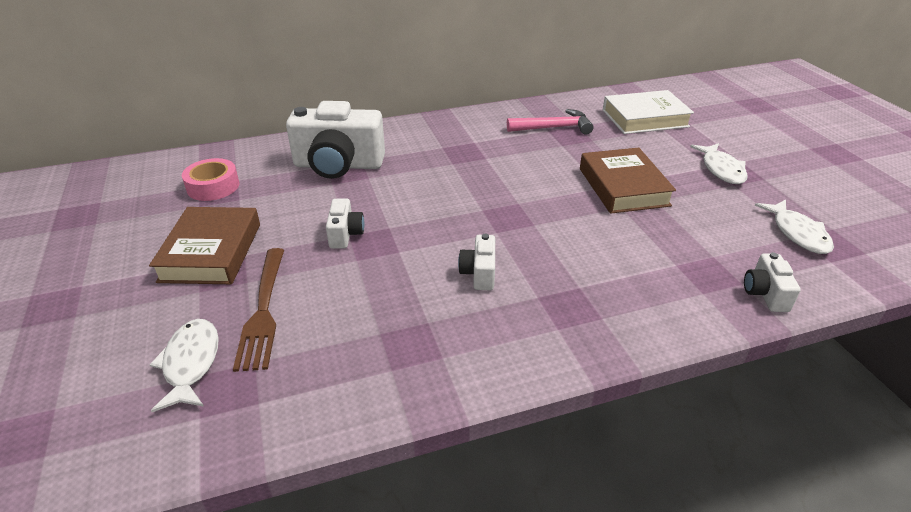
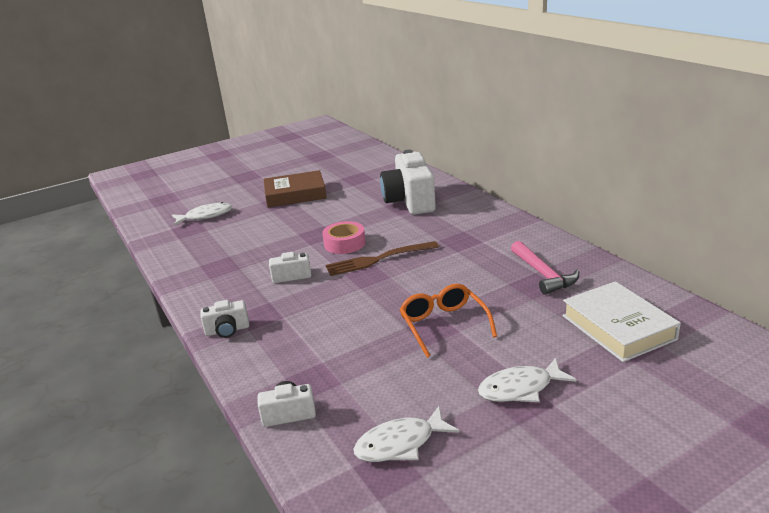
camera: 80 degrees right, 10 degrees down
pink tape [182,158,239,201] -> pink tape moved to [322,221,366,254]
brown fork [233,248,284,372] -> brown fork moved to [326,241,439,276]
white camera [326,198,364,249] -> white camera moved to [200,300,249,338]
brown book [580,148,676,214] -> orange glasses [399,284,497,358]

